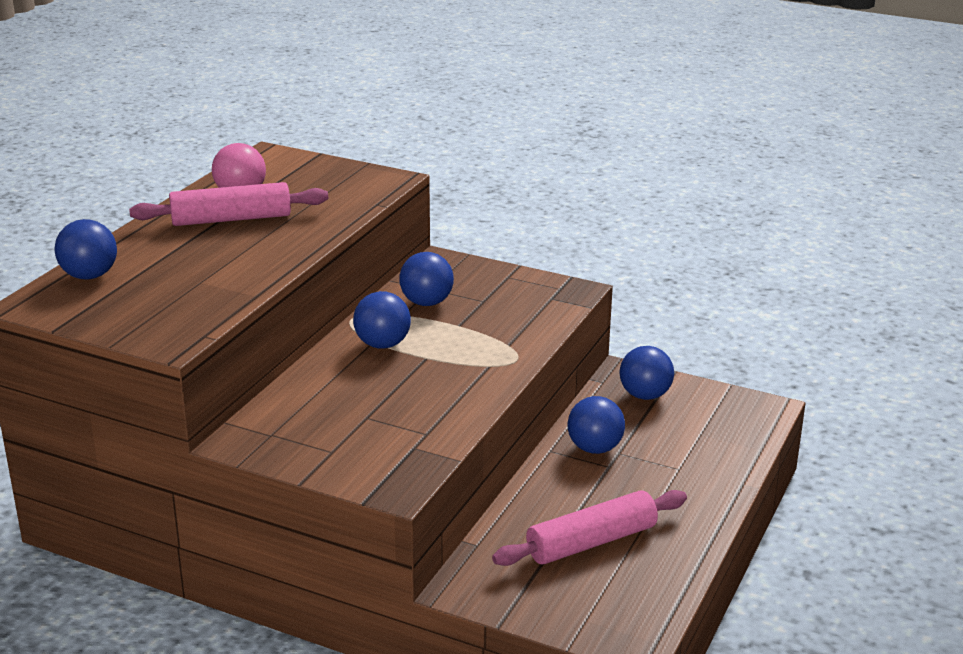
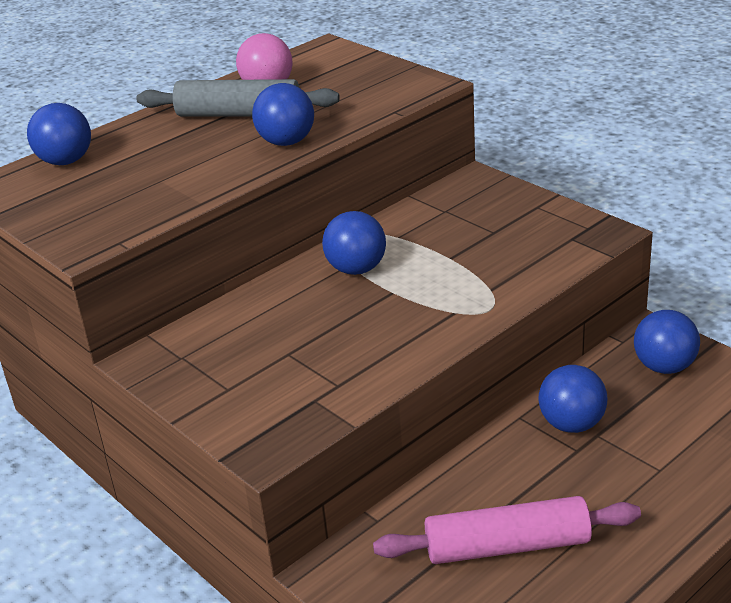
camera: 25 degrees right, 5 degrees up
pink rolling pin [129,182,328,226] -> grey rolling pin [136,79,340,117]
blue ball [399,252,454,306] -> blue ball moved to [252,83,314,146]

